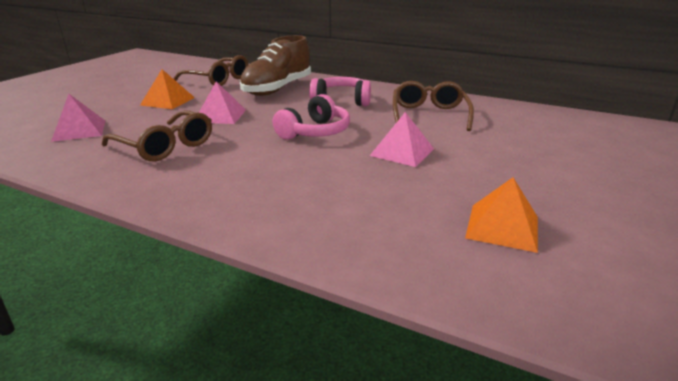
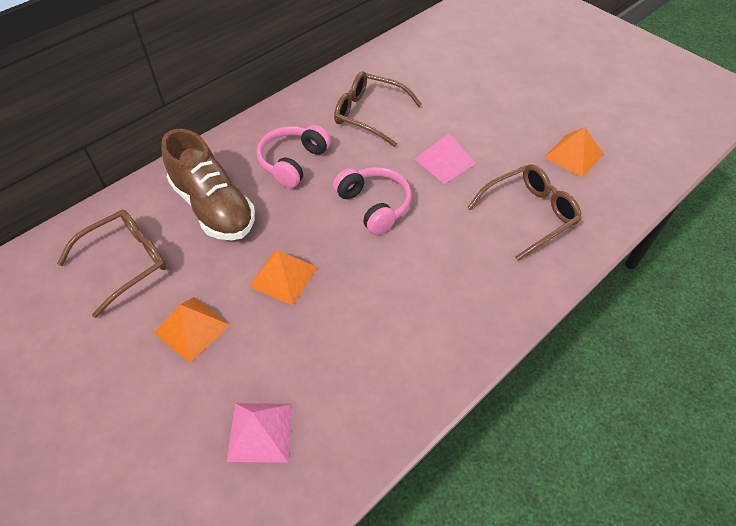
camera: 70 degrees left, 25 degrees up
brown glasses [102,110,212,162] -> brown glasses moved to [467,164,582,261]
pink pyramid [199,81,246,124] -> orange pyramid [249,250,318,305]

